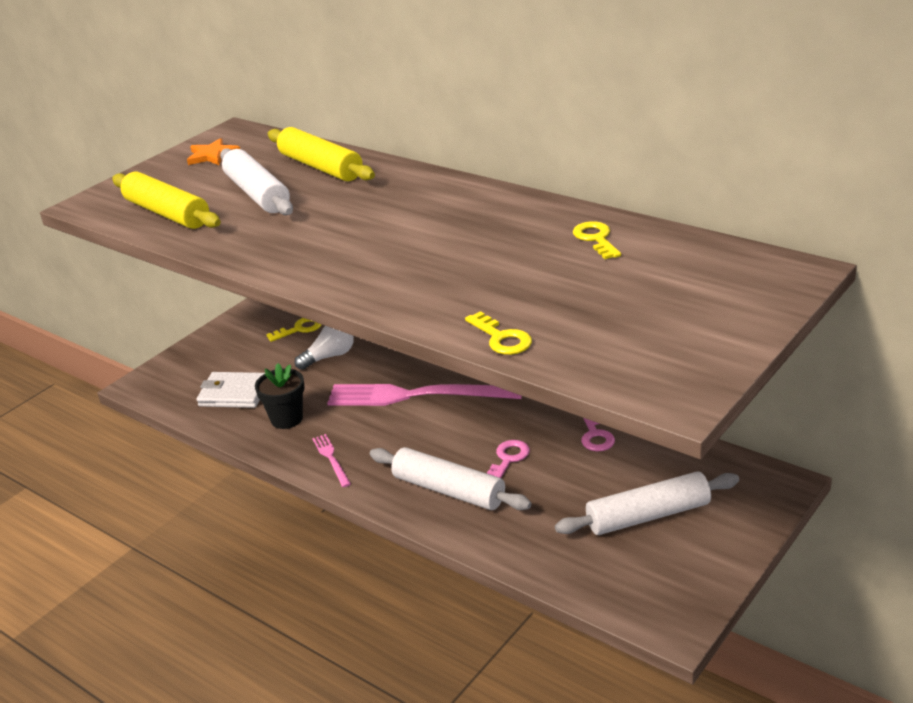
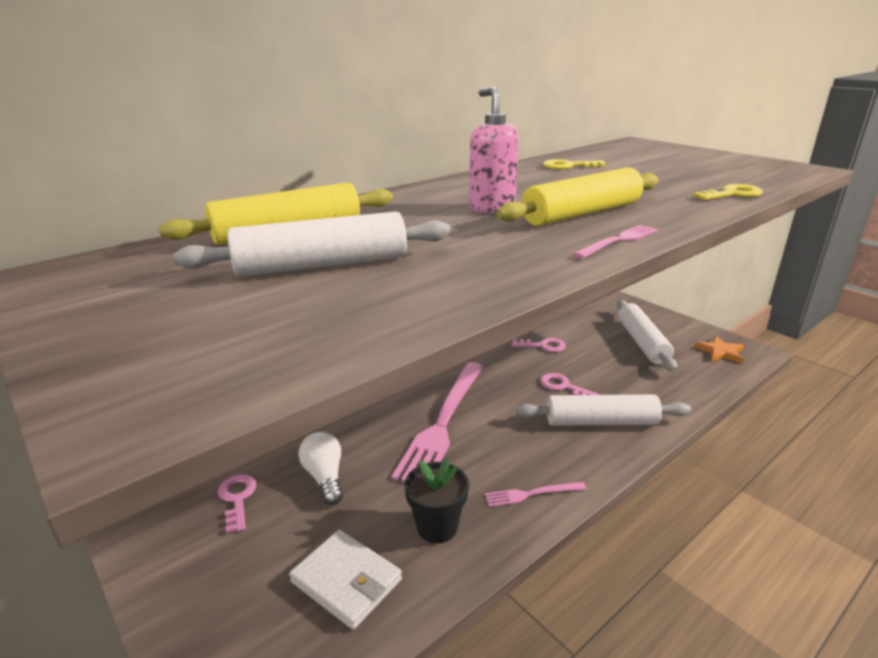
camera: 80 degrees left, 5 degrees down
yellow rolling pin [112,172,221,229] -> yellow rolling pin moved to [496,167,659,226]
orange star [187,138,240,165] -> orange star moved to [694,336,744,364]
white wallet [196,372,265,408] -> white wallet turned 75 degrees counterclockwise [289,530,402,630]
yellow key [266,318,322,342] -> pink key [218,474,257,533]
white rolling pin [370,447,531,510] -> white rolling pin turned 45 degrees clockwise [516,394,691,426]
none -> pink soap dispenser [469,86,519,213]
none -> pink fork [573,225,658,258]

